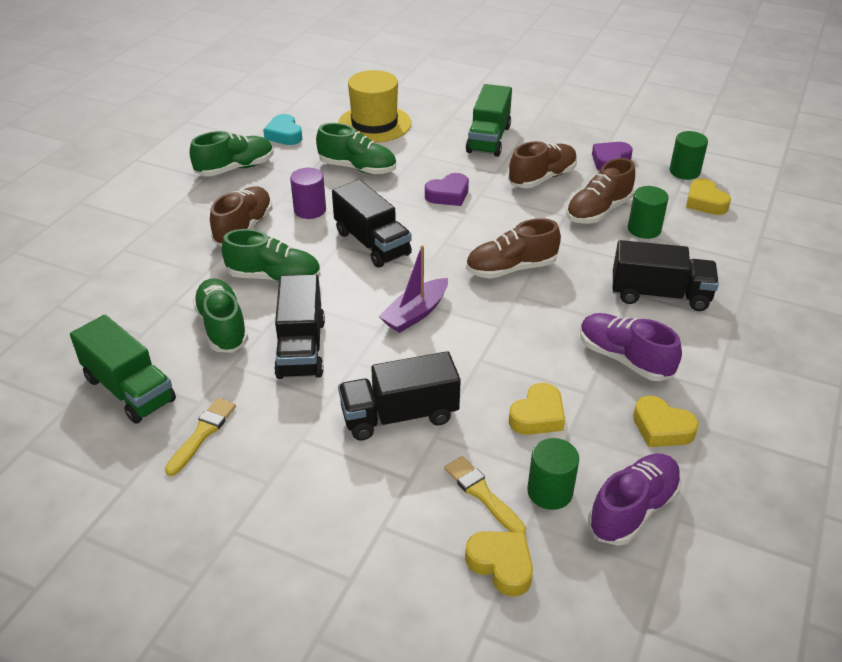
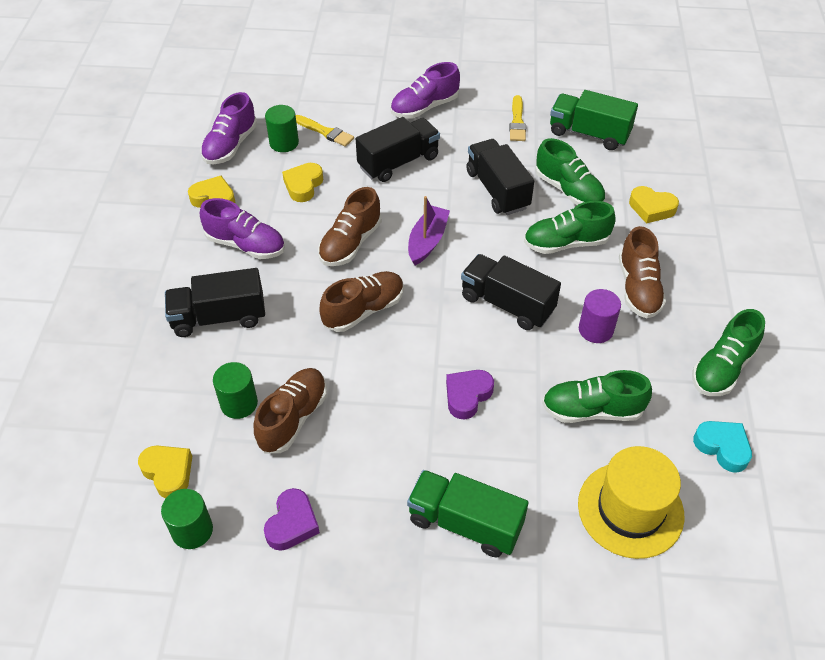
camera: 160 degrees right, 10 degrees up
yellow heart [465,531,533,597] -> yellow heart moved to [629,186,679,223]
green truck [466,84,512,157] -> green truck turned 60 degrees counterclockwise [407,470,528,557]
brown shoe [508,141,577,188] -> brown shoe moved to [318,187,382,266]
none -> purple shoe [390,62,460,118]

